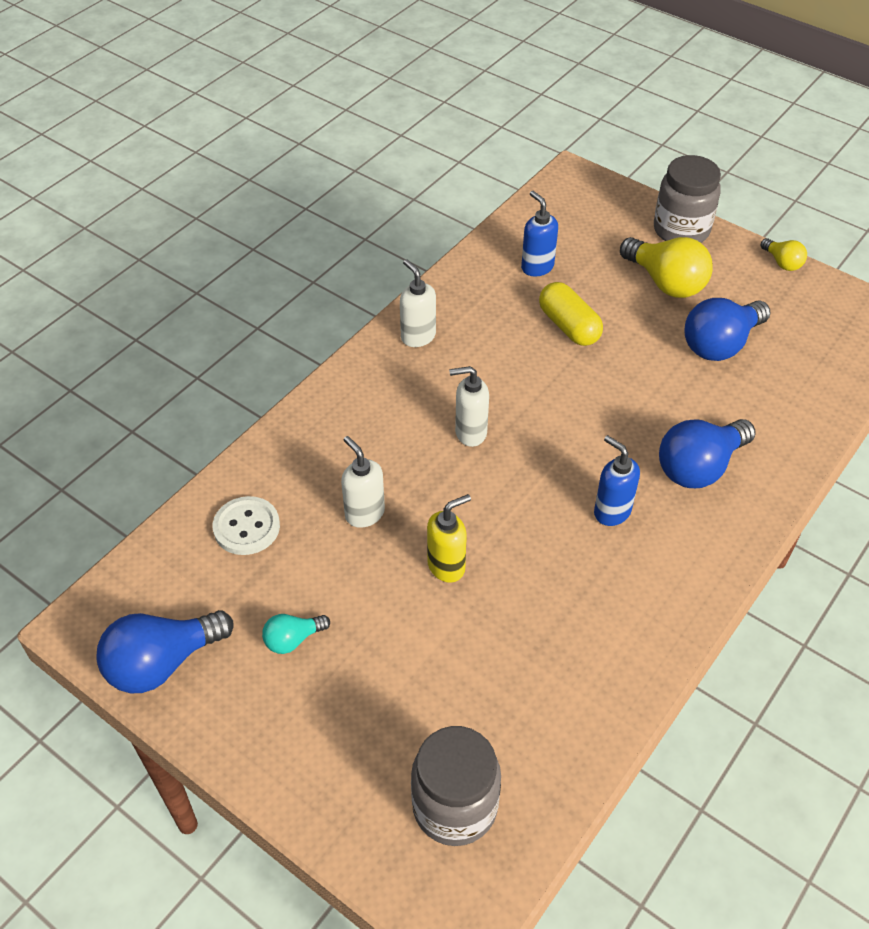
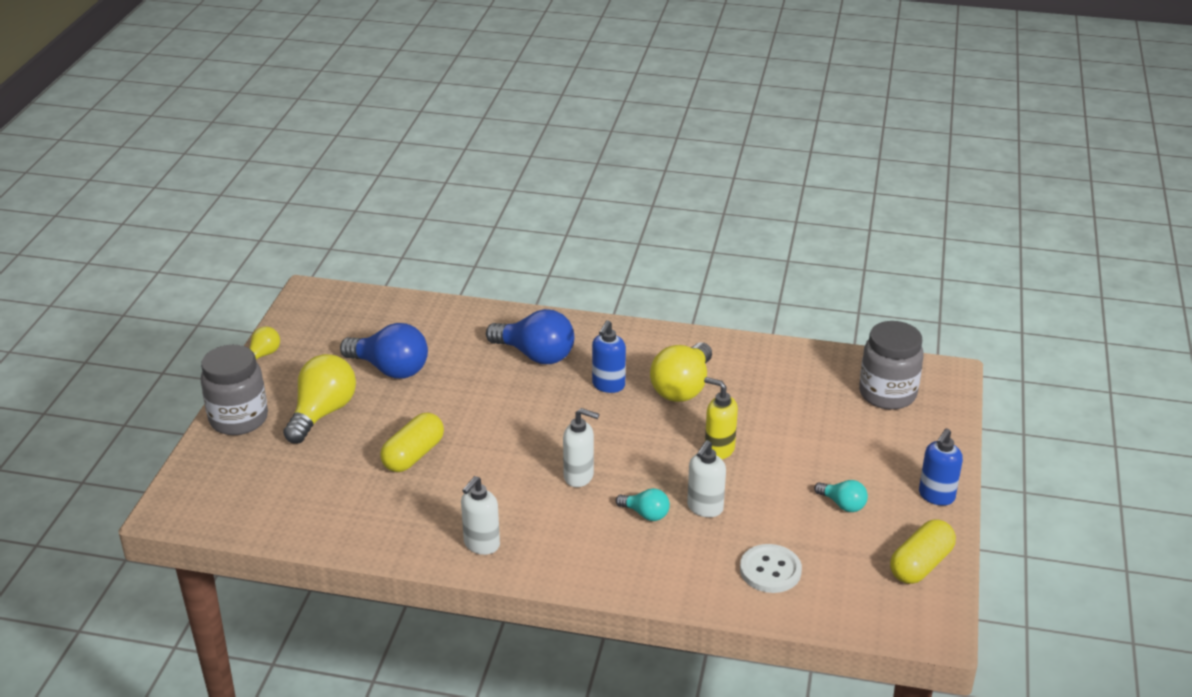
camera: 115 degrees left, 15 degrees down
blue light bulb [96,610,234,693] -> yellow capsule [890,519,956,584]
white soap dispenser [449,366,489,447] -> white soap dispenser turned 45 degrees counterclockwise [563,408,599,487]
blue soap dispenser [521,191,558,276] -> blue soap dispenser moved to [919,428,963,506]
none -> turquoise light bulb [616,488,670,521]
none -> yellow light bulb [650,342,712,402]

